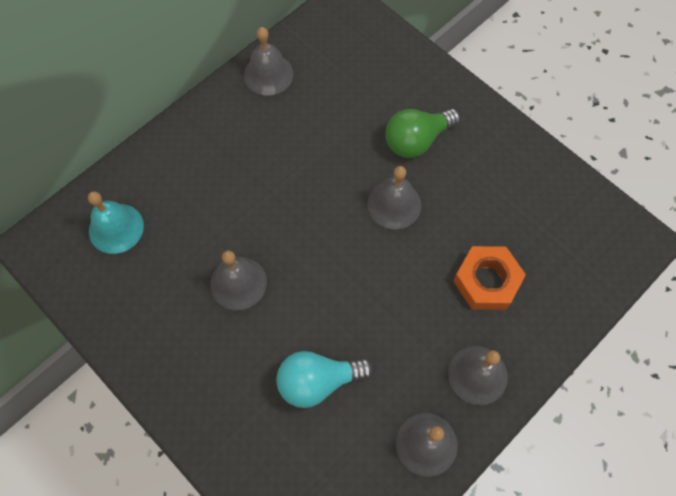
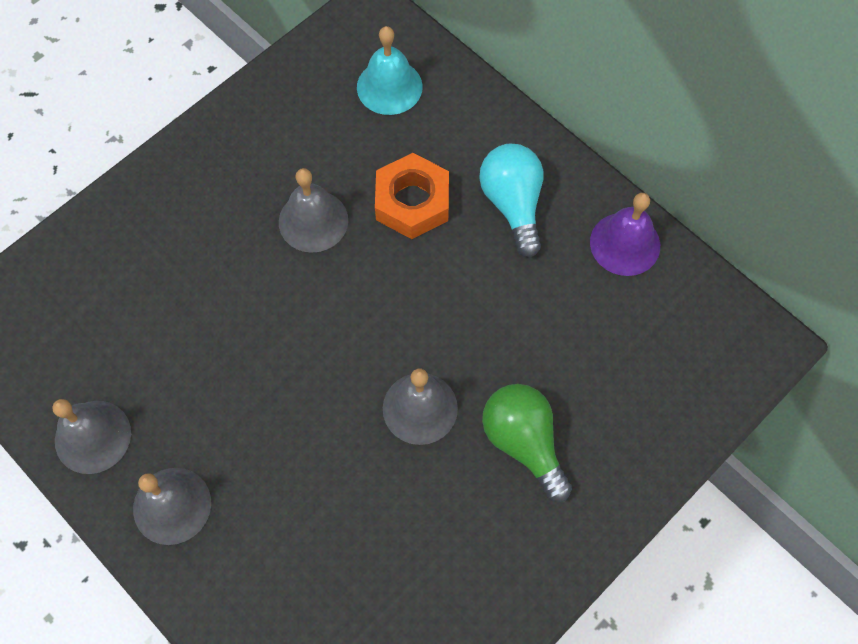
camera: 90 degrees right, 0 degrees up
grey bell [244,27,294,96] -> purple bell [590,193,660,276]
turquoise light bulb [276,351,373,408] -> turquoise light bulb moved to [479,144,543,258]
orange nut [453,246,526,310] -> orange nut moved to [375,153,449,239]

